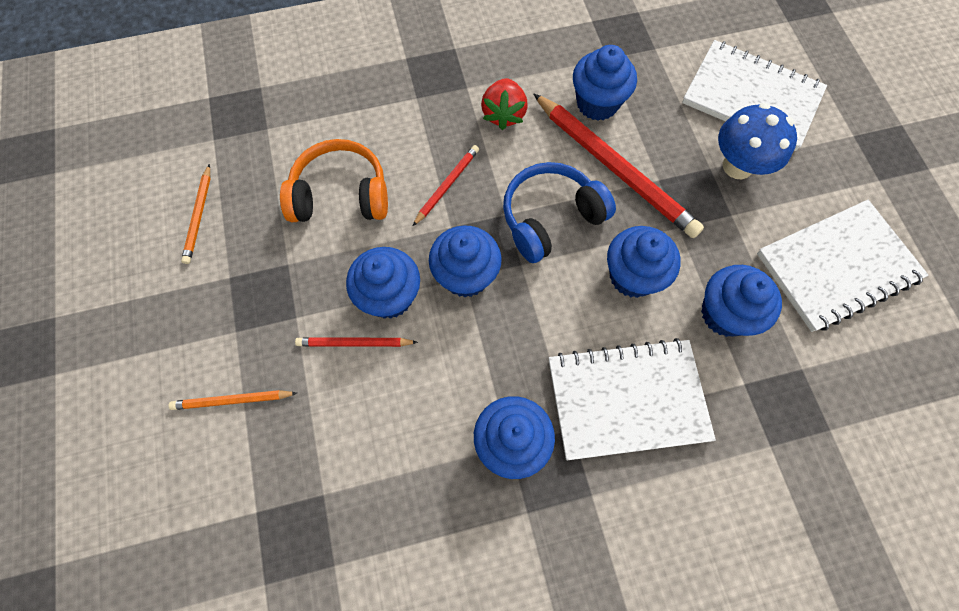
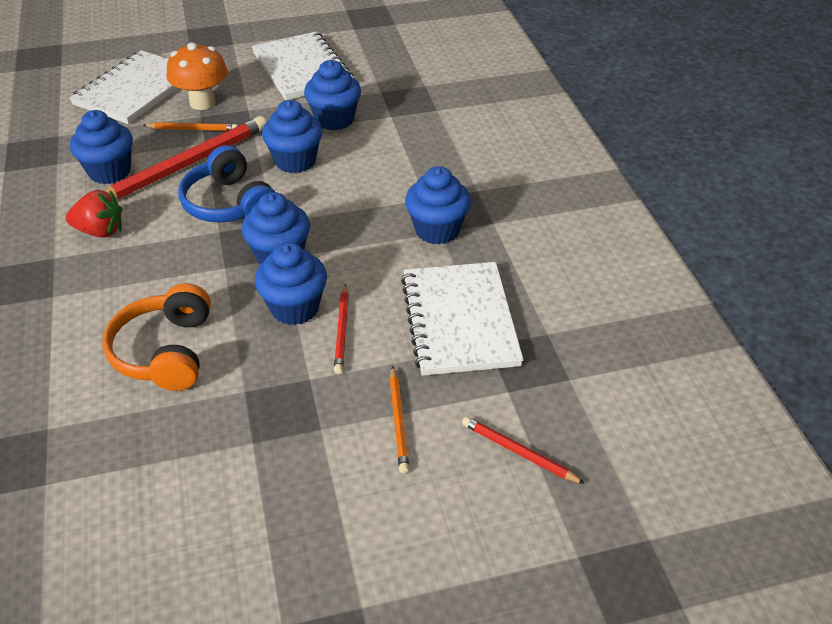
camera: 90 degrees left, 25 degrees down
orange pencil [181,164,211,264] -> orange pencil moved to [143,122,238,131]
red pencil [413,145,479,226] -> red pencil moved to [462,417,585,484]
white notebook [549,338,716,460] -> white notebook moved to [401,262,524,376]
blue mushroom [718,103,797,179] -> orange mushroom [167,42,228,110]

